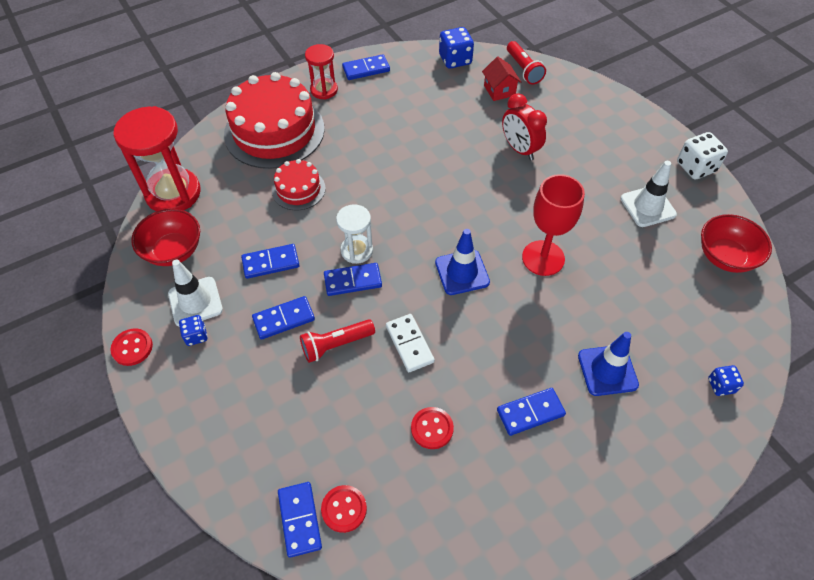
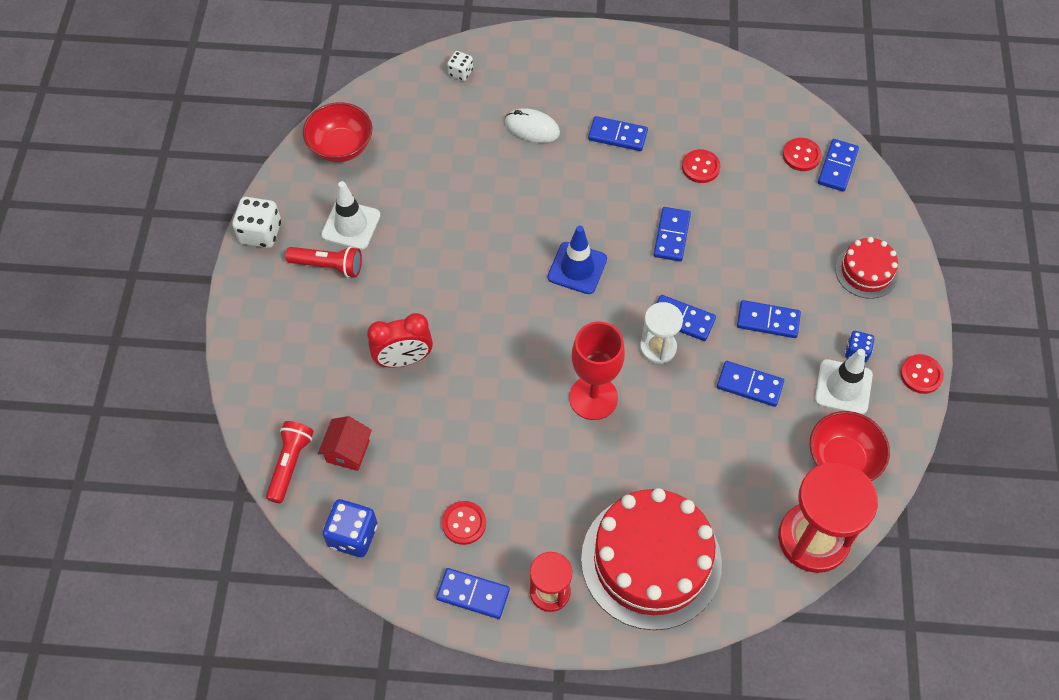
camera: 145 degrees left, 5 degrees up
red cake [272,159,326,210] -> red cake moved to [835,237,898,299]
red flashlight [300,319,375,363] -> red flashlight moved to [286,246,362,277]
white domino [386,314,435,372] -> blue domino [654,207,691,261]
red clock [502,93,547,160] -> red clock turned 75 degrees clockwise [367,313,433,367]
red goblet [522,174,585,276] -> red goblet moved to [569,321,625,420]
blue traffic cone [578,332,639,396] -> white mouse [505,108,560,143]
blue dice [708,365,744,396] -> white dice [447,51,473,81]
none -> red button [442,501,486,545]

